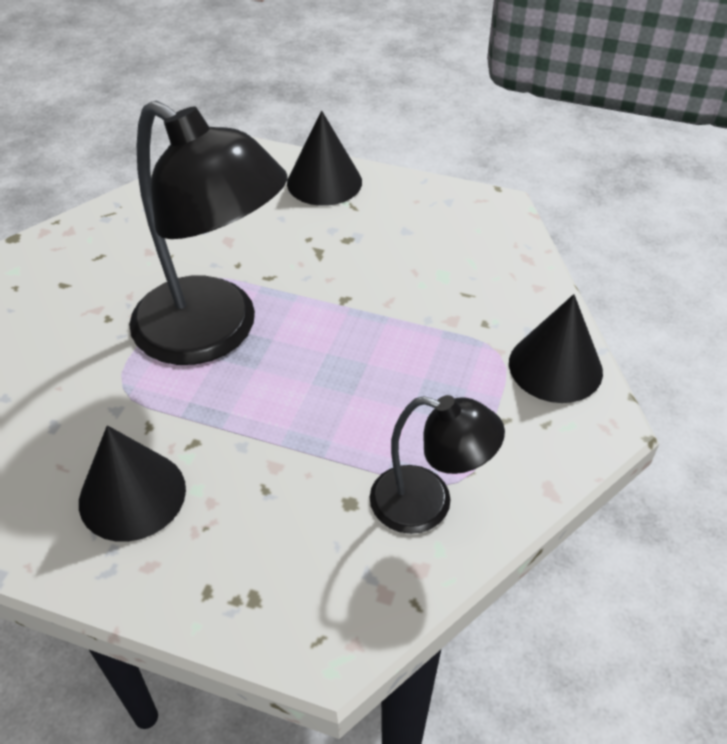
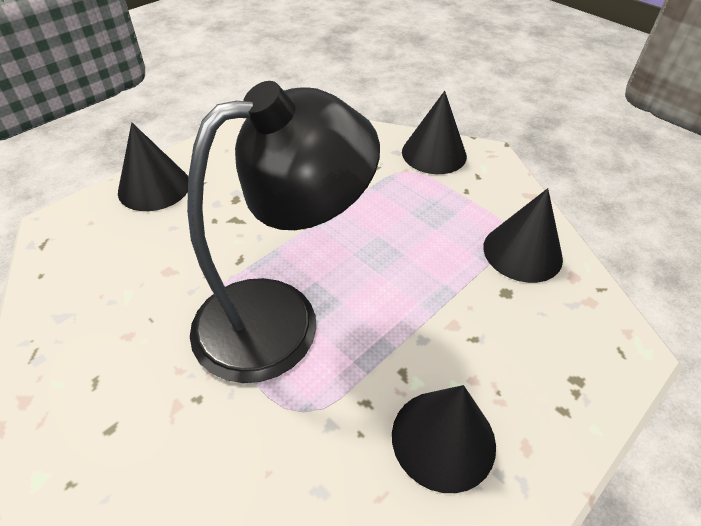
camera: 65 degrees left, 0 degrees up
black lamp [370,395,505,534] -> black cone [483,188,563,283]

